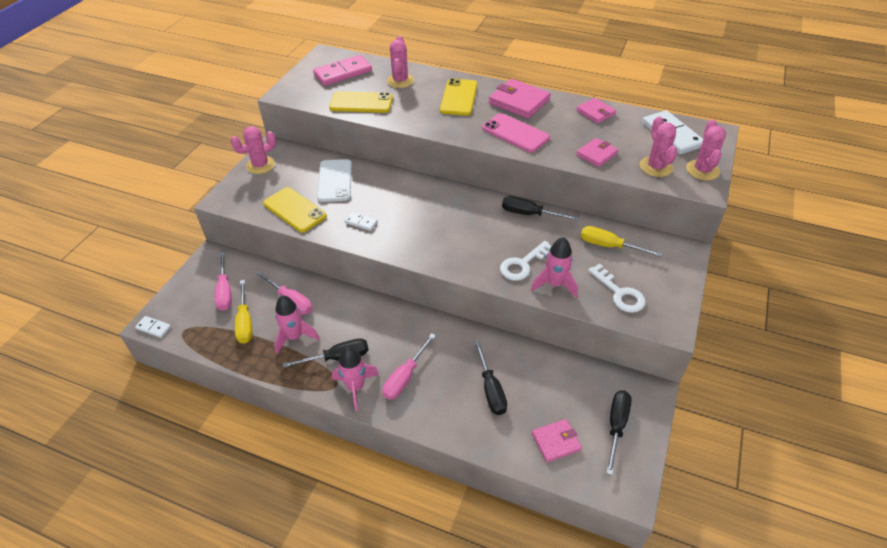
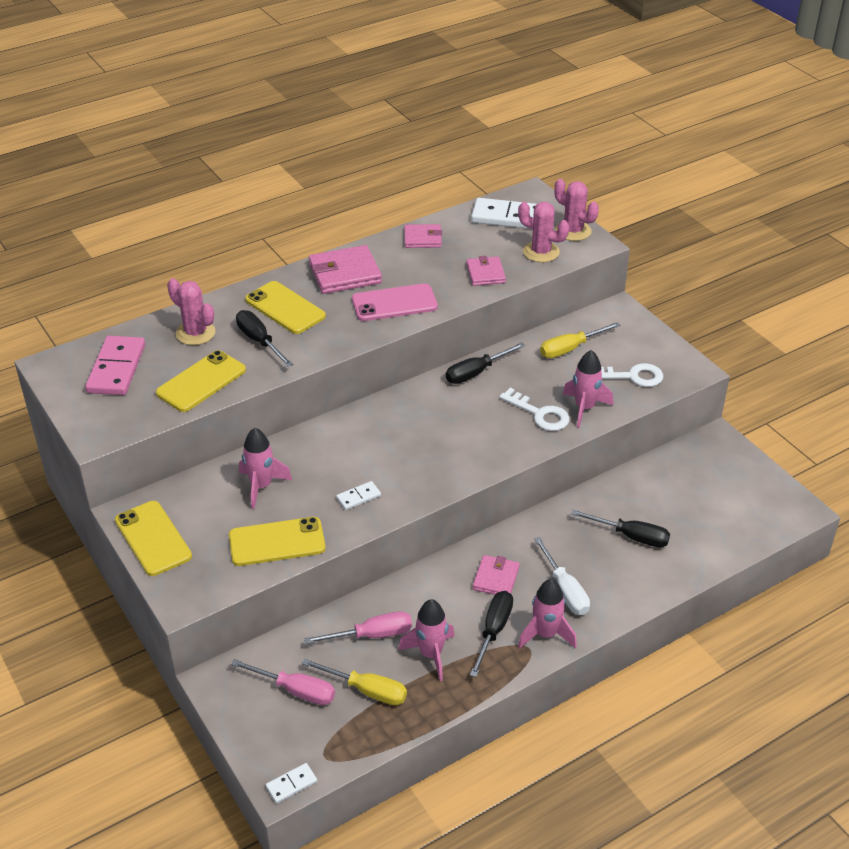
camera: 55 degrees left, 5 degrees down
pink cactus [231,126,276,174] -> yellow phone [115,501,192,576]
white phone [317,159,352,202] -> pink rocket [239,428,292,509]
pink screwdriver [382,333,436,400] -> white screwdriver [534,537,590,615]
white key [500,241,552,281] -> white key turned 45 degrees counterclockwise [499,388,570,431]
pink wallet [532,419,582,462] -> pink wallet moved to [473,555,520,595]
black screwdriver [606,390,632,475] -> black screwdriver moved to [236,310,293,367]

